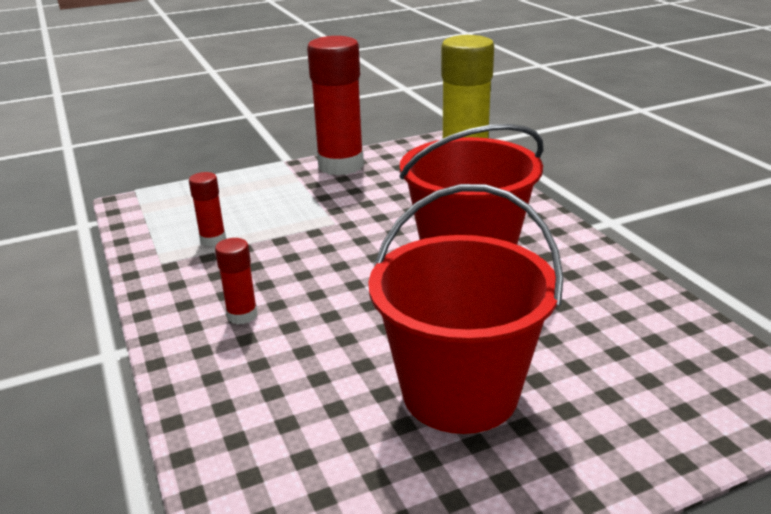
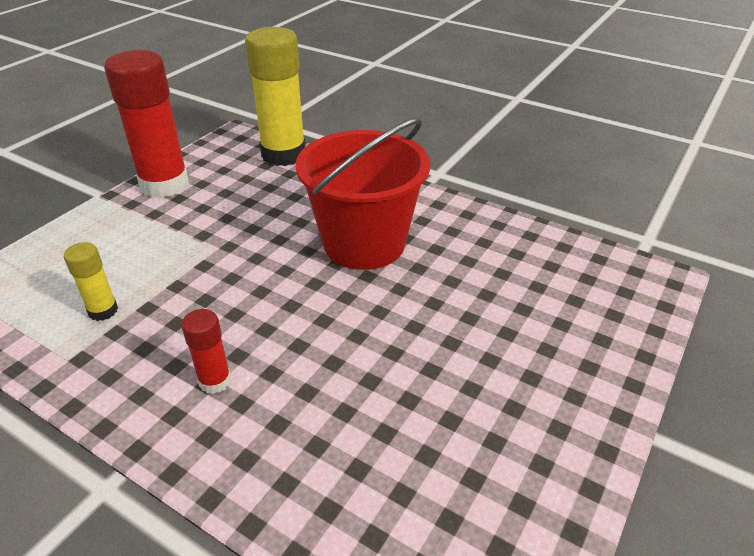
camera: 35 degrees left, 10 degrees up
red glue stick [189,172,226,246] -> yellow glue stick [64,242,118,321]
red bucket [368,184,563,434] -> none

